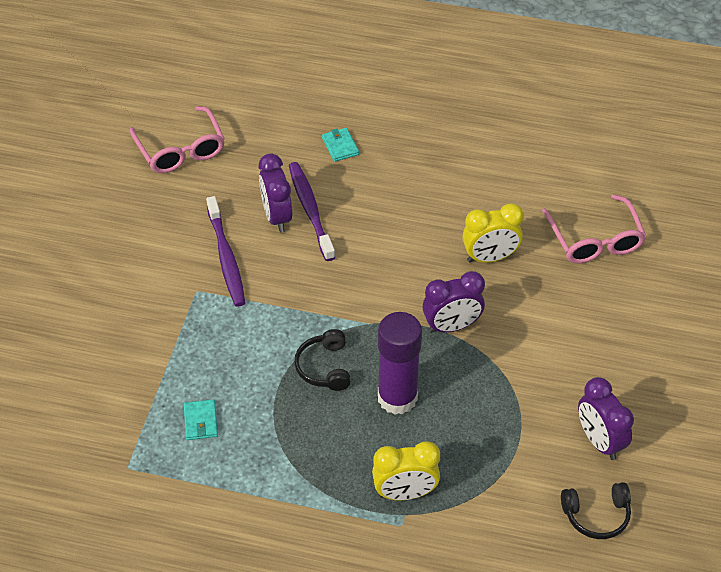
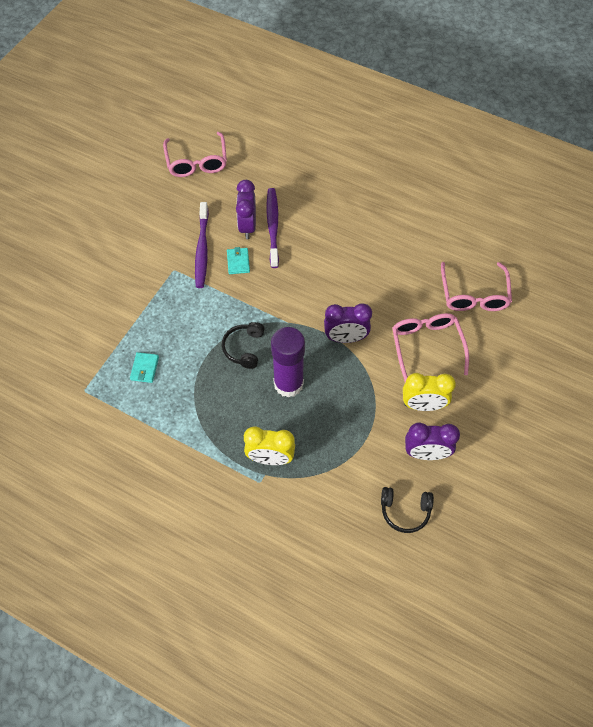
camera: 15 degrees right, 10 degrees up
turquoise wallet [322,128,359,162] -> turquoise wallet moved to [227,247,250,274]
yellow clock [462,203,524,263] -> yellow clock moved to [403,373,456,411]
purple clock [578,377,634,460] -> purple clock turned 75 degrees counterclockwise [405,423,460,460]
none -> pink glasses [392,313,469,383]

